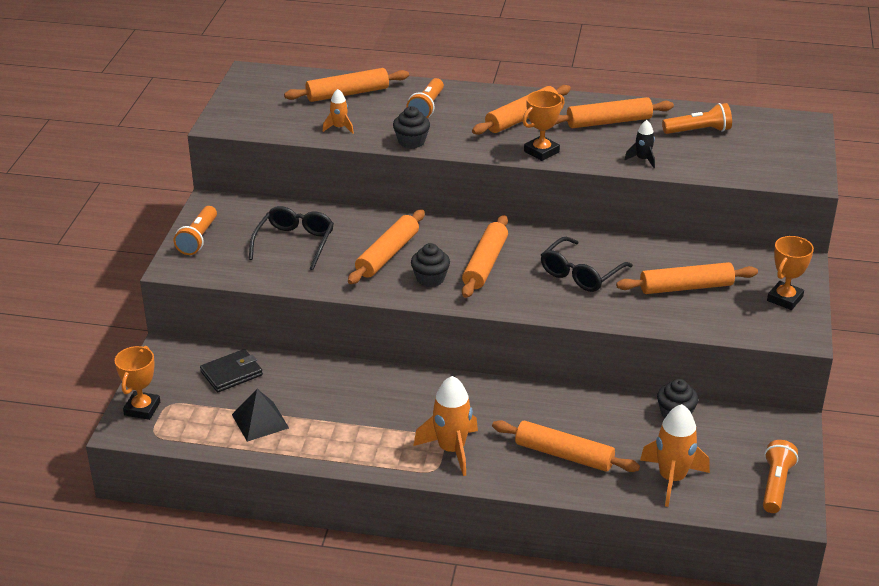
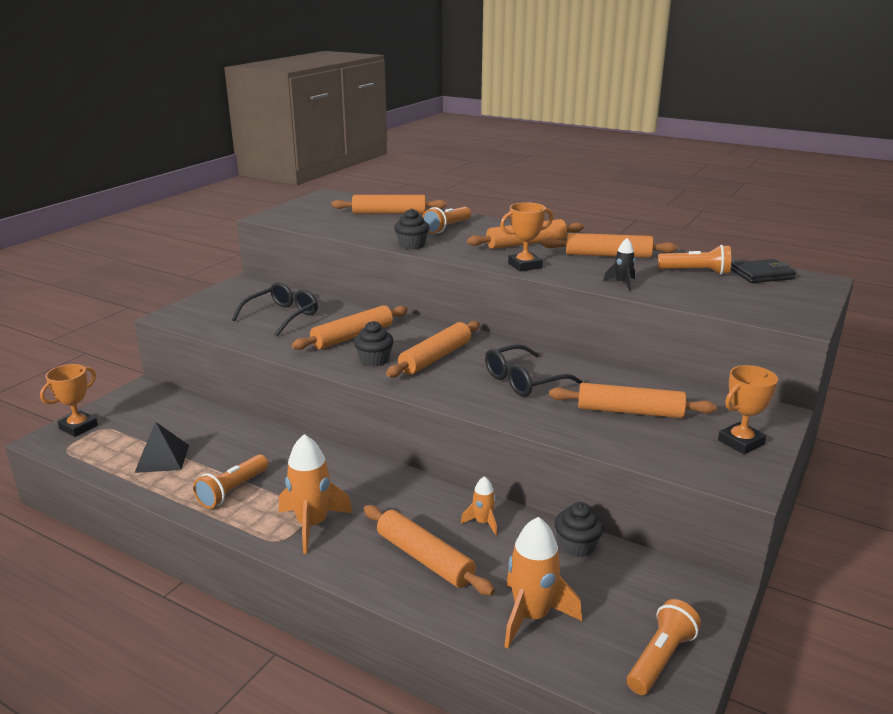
camera: 20 degrees right, 10 degrees down
orange flashlight [174,206,217,255] -> orange flashlight moved to [193,455,268,509]
black wallet [200,349,263,392] -> black wallet moved to [731,259,796,283]
orange rocket [323,89,354,134] -> orange rocket moved to [461,476,497,535]

